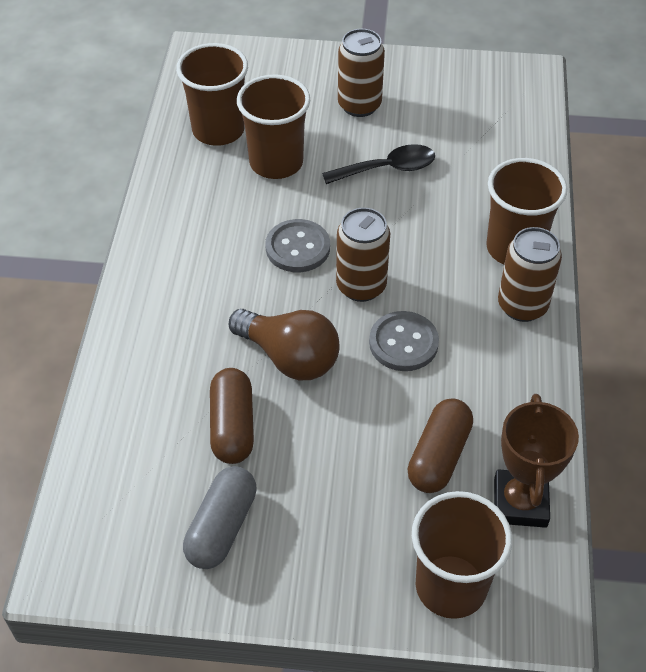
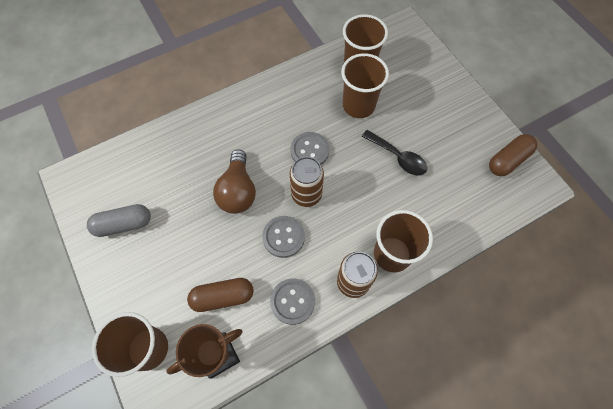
camera: 55 degrees right, 15 degrees up
brown capsule [210,368,254,464] -> brown capsule moved to [489,134,537,176]
brown can [338,29,385,117] -> none
none -> grey button [270,278,315,325]

